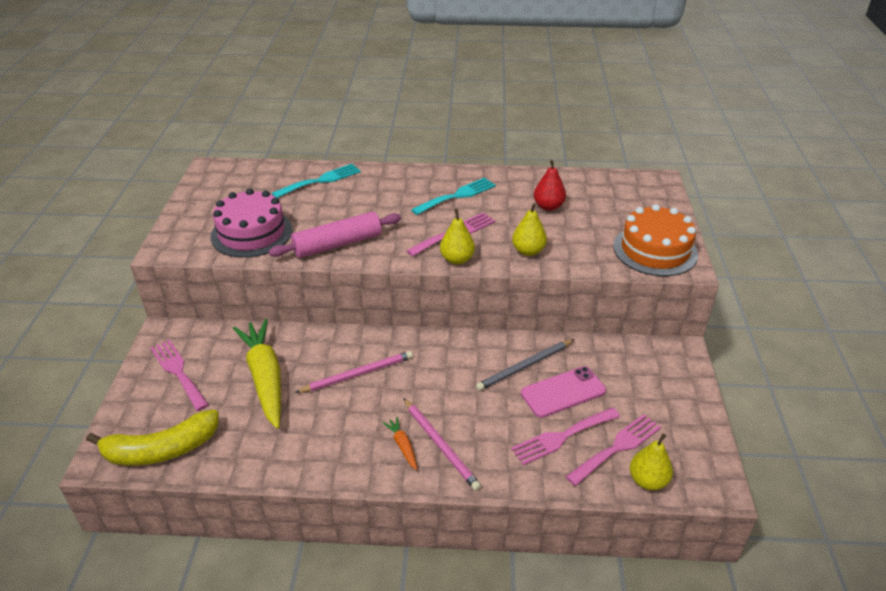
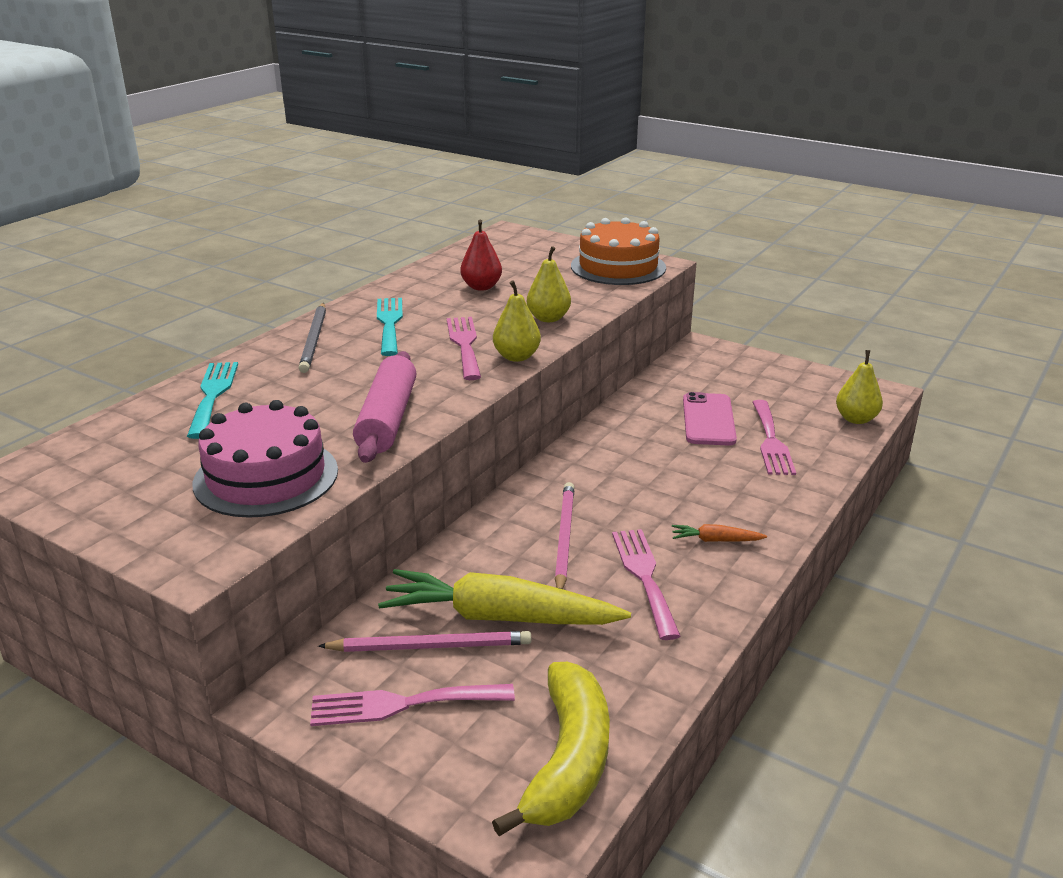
camera: 60 degrees left, 10 degrees down
pink pencil [403,398,481,491] -> pink pencil moved to [318,631,531,652]
grey pencil [476,339,575,391] -> grey pencil moved to [299,303,326,373]
pink fork [565,414,661,486] -> pink fork moved to [612,529,680,640]

